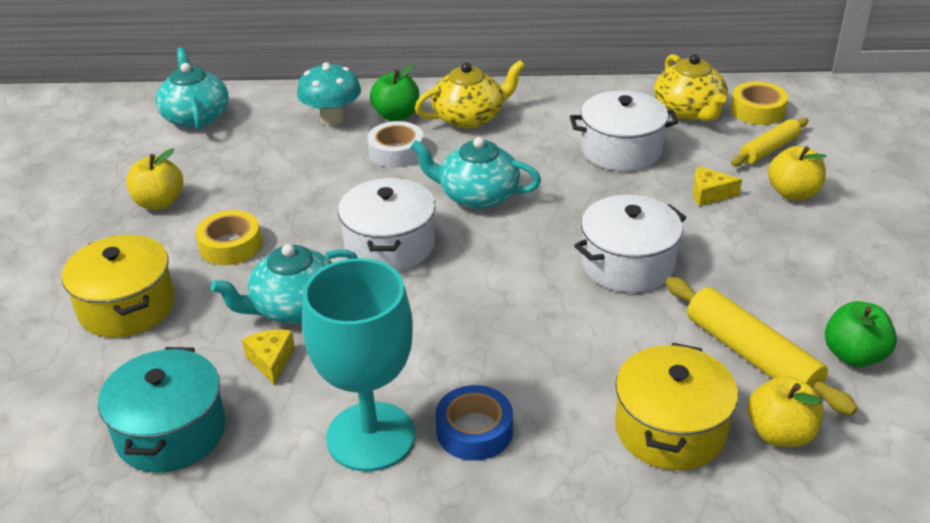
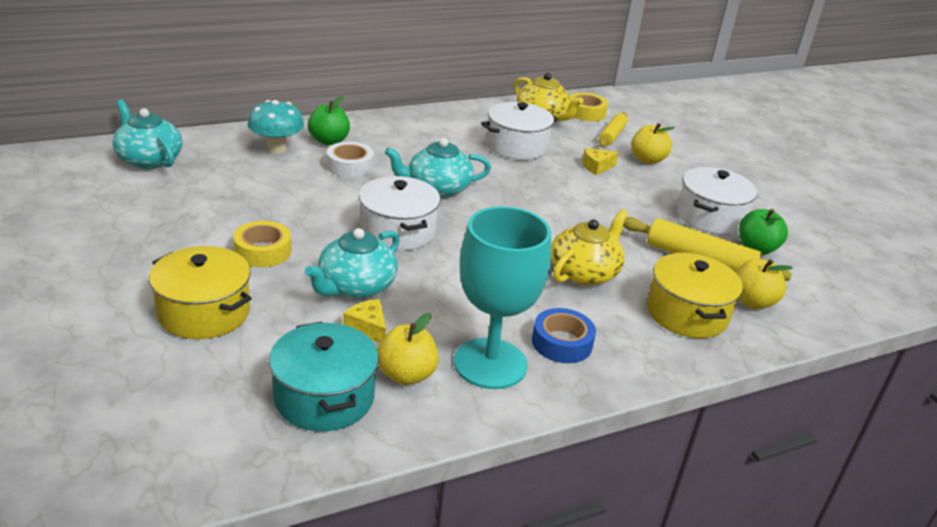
camera: 30 degrees left, 5 degrees down
yellow apple [126,148,183,210] -> yellow apple moved to [377,313,439,385]
yellow teapot [415,60,525,129] -> yellow teapot moved to [551,209,628,286]
white pot [574,195,686,293] -> white pot moved to [677,167,757,234]

